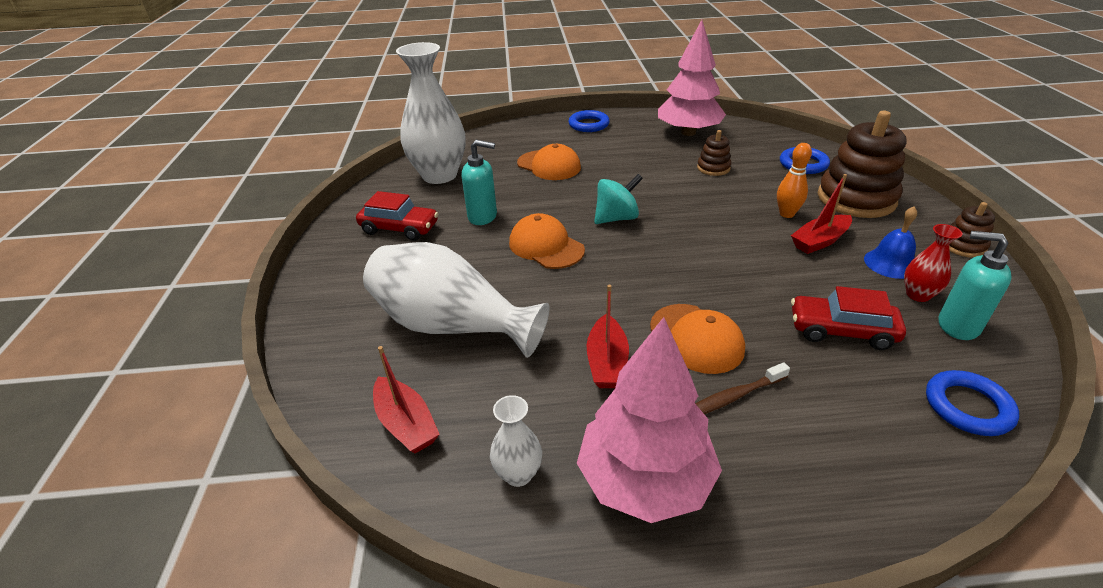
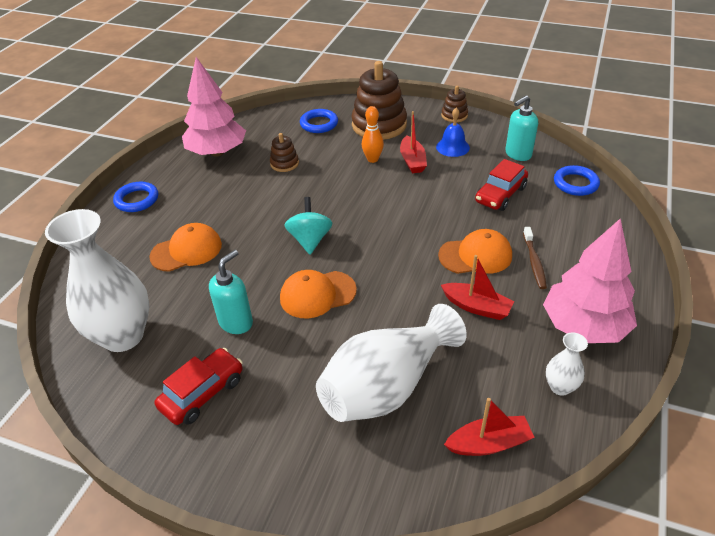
camera: 65 degrees left, 5 degrees up
red vase [904,224,963,302] -> none

